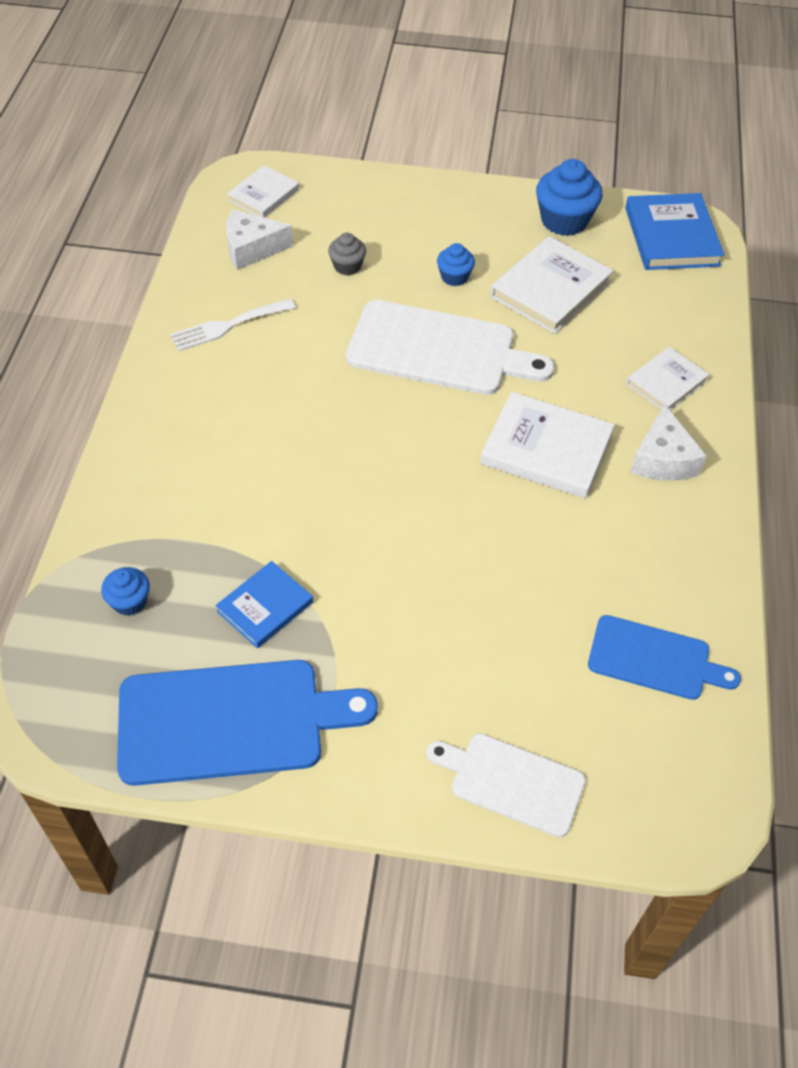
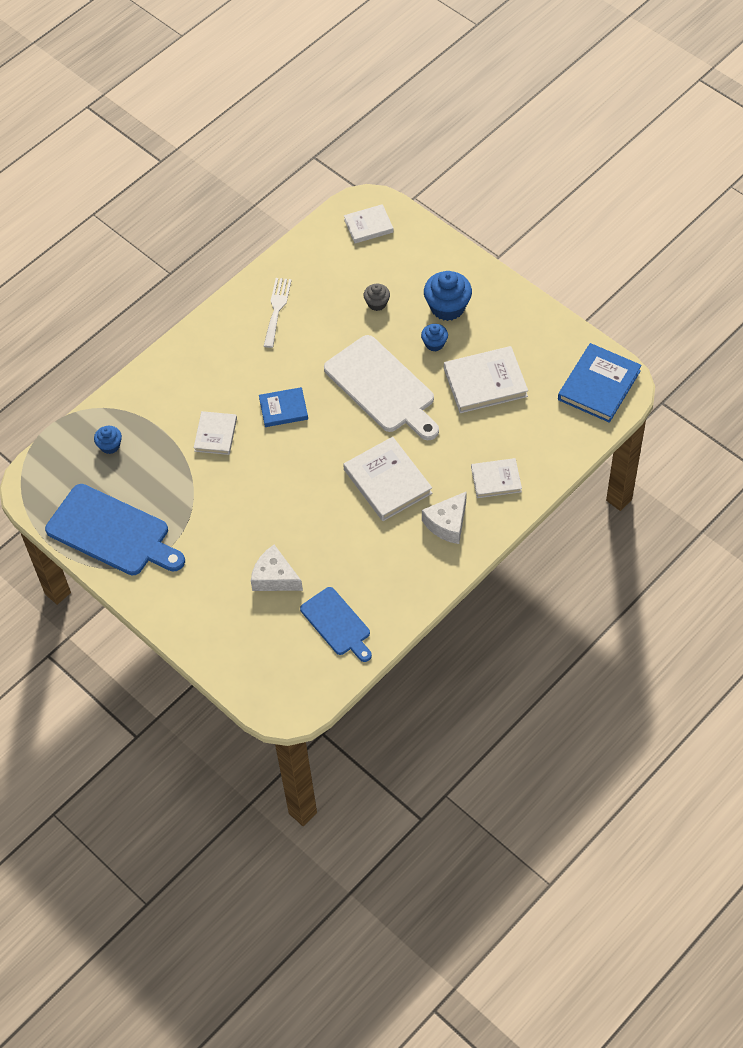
camera: 40 degrees right, 5 degrees up
white fork [170,299,296,351] -> white fork turned 90 degrees clockwise [264,278,292,348]
blue book [215,561,313,648] -> blue book moved to [259,387,308,427]
white cheese [226,209,293,270] -> white cheese moved to [251,545,303,591]
white cutting board [426,733,586,837] -> none
blue cupcake [536,159,602,236] -> blue cupcake moved to [424,271,472,321]
none -> white book [194,411,237,455]

